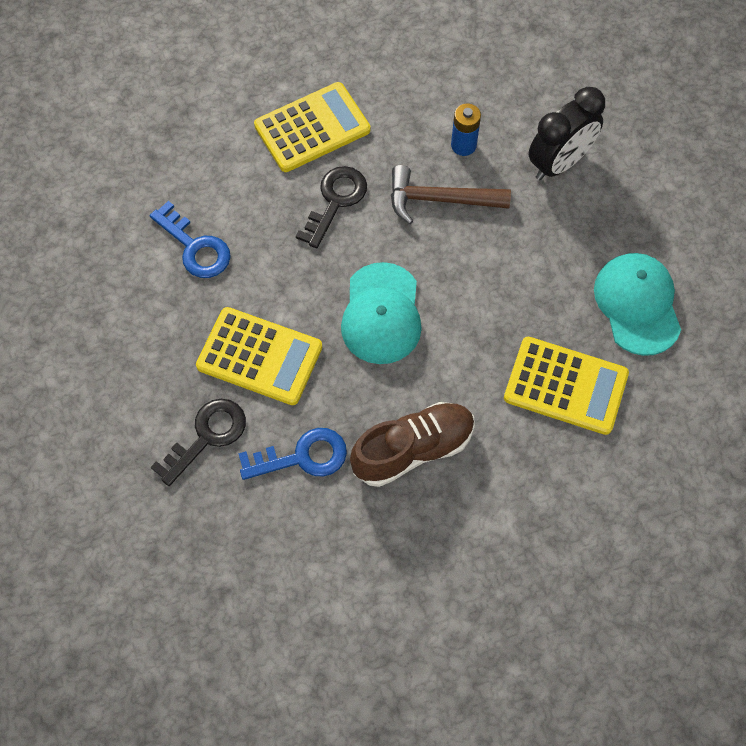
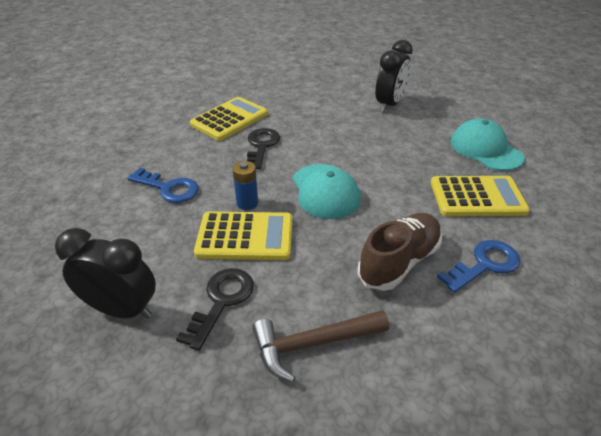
camera: 20 degrees left, 25 degrees down
blue key [238,428,347,480] -> blue key moved to [437,240,520,293]
brown hammer [391,165,511,224] -> brown hammer moved to [252,310,389,382]
blue battery [451,104,481,156] -> blue battery moved to [233,161,258,210]
none -> black clock [55,228,156,319]

